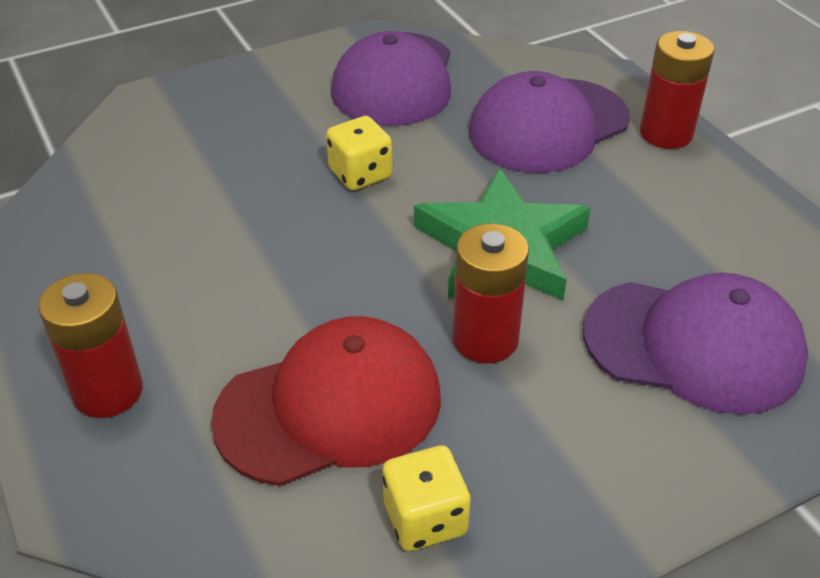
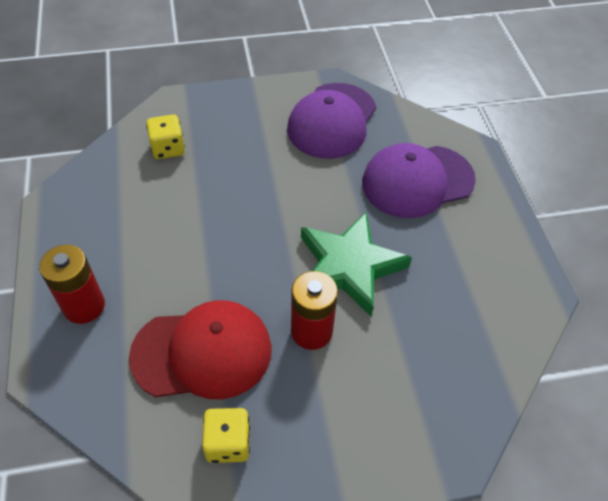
camera: 15 degrees right, 10 degrees up
yellow dice [326,116,392,190] -> yellow dice moved to [146,114,185,159]
purple cap [583,273,808,415] -> none
red battery [640,31,714,149] -> none

